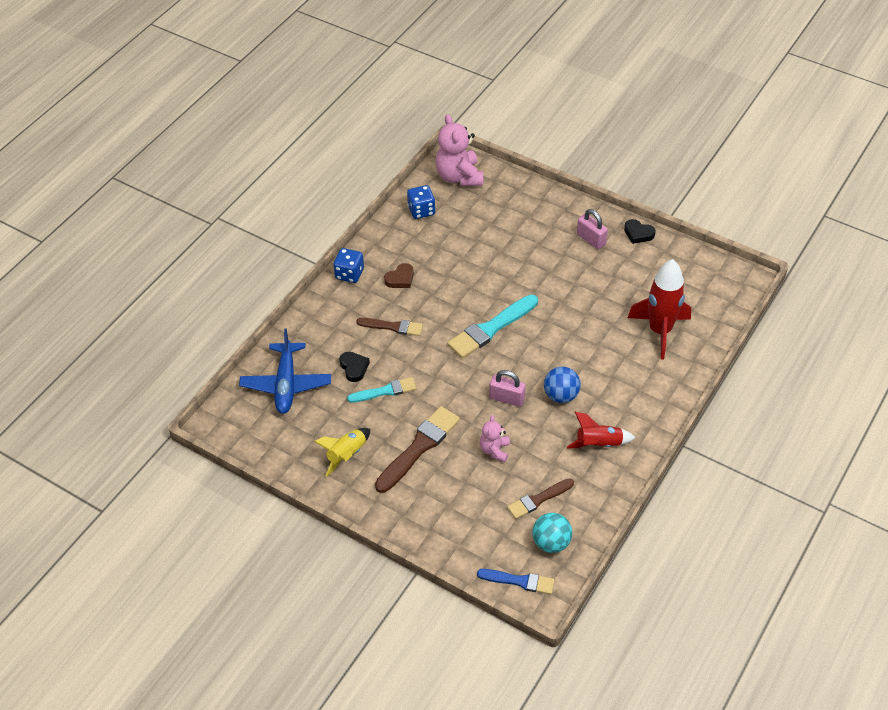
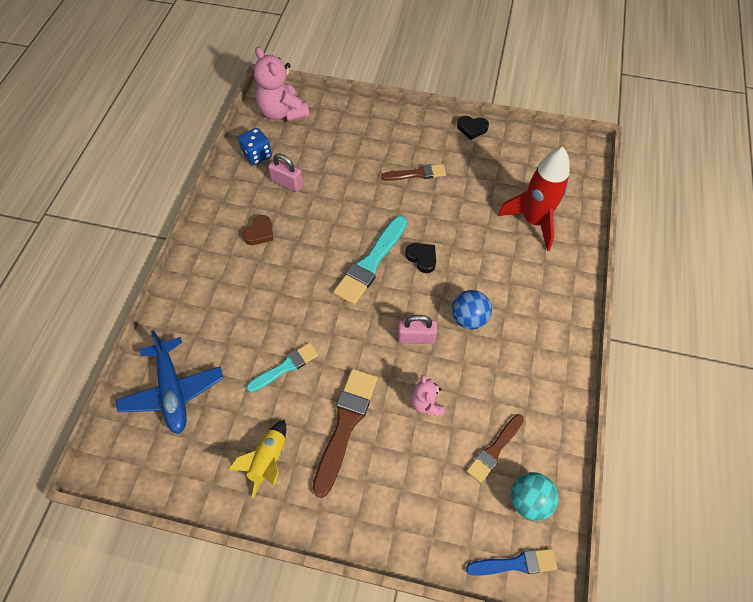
camera: 20 degrees left, 10 degrees up
blue dice [333,248,364,283] -> none
black heart [339,352,370,382] -> black heart moved to [405,243,436,273]
brown brush [356,318,423,336] -> brown brush moved to [381,164,446,181]
red rocket [567,412,636,448] -> none
pink padlock [577,209,608,249] -> pink padlock moved to [268,153,303,192]

